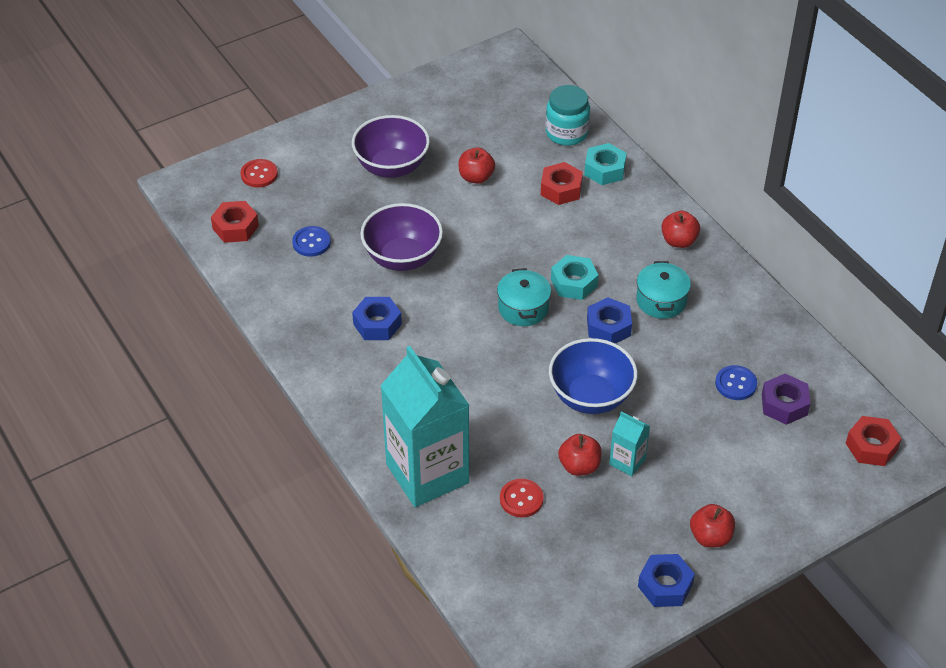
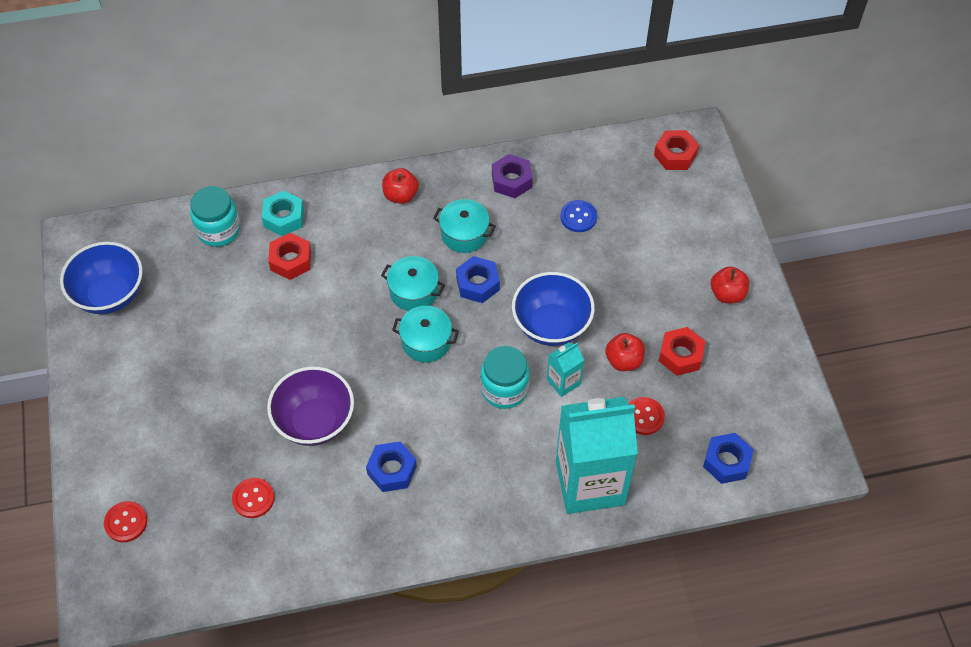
camera: 70 degrees left, 10 degrees up
red nut [211,201,259,243] -> red nut moved to [659,327,706,376]
blue button [292,226,331,257] -> red button [232,478,274,518]
purple bowl [352,115,430,178] -> none
red apple [458,147,495,184] -> none
turquoise nut [551,255,598,300] -> turquoise pot [381,256,445,311]
turquoise carton [609,412,650,476] -> turquoise carton moved to [547,342,584,397]
blue nut [638,554,695,607] -> blue nut moved to [703,433,754,484]
purple nut [762,374,810,425] -> purple nut moved to [492,154,533,198]
none -> blue bowl [60,242,143,314]
none -> turquoise jar [480,346,530,409]

